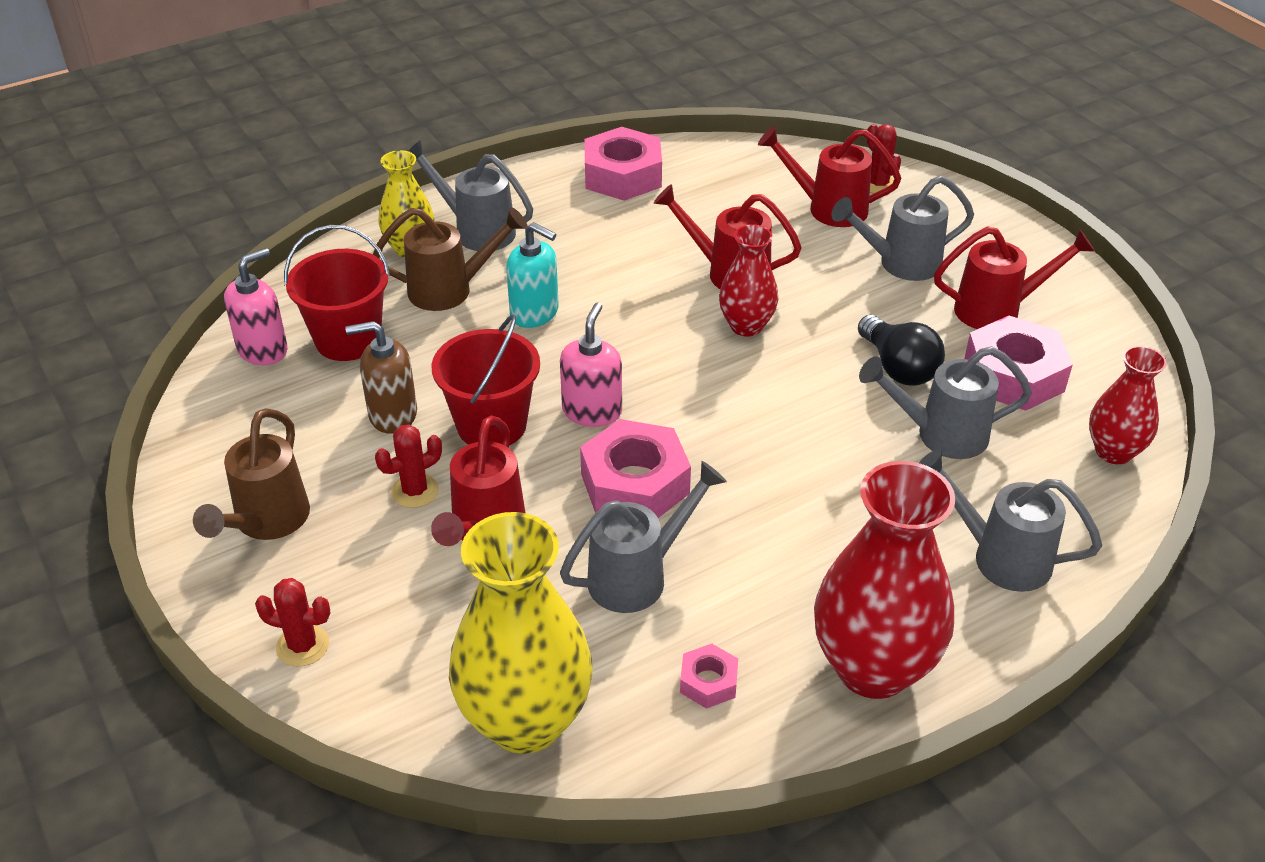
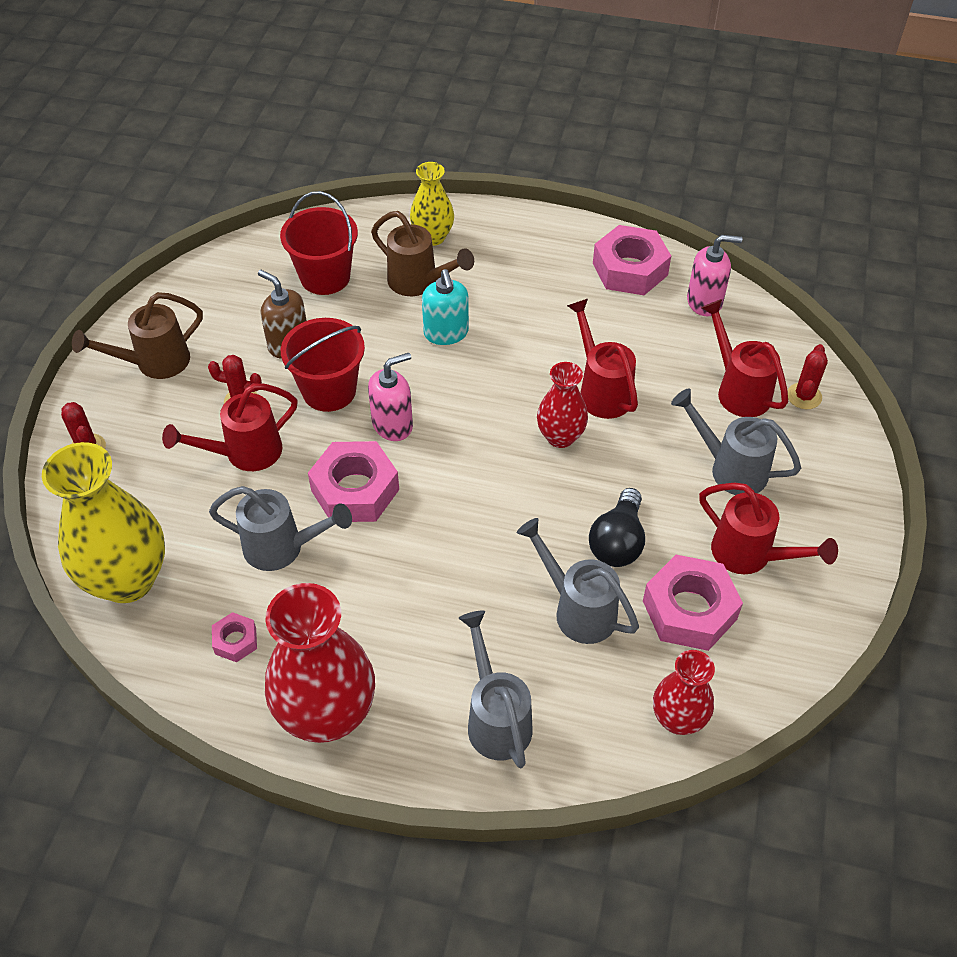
camera: 45 degrees right, 10 degrees up
pink soap dispenser [224,248,288,365] -> pink soap dispenser moved to [687,235,742,316]
grey watering can [408,140,533,251] -> none

